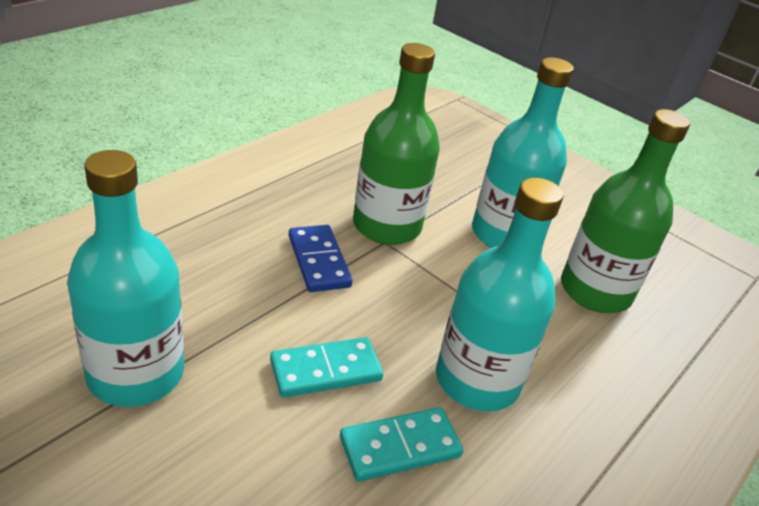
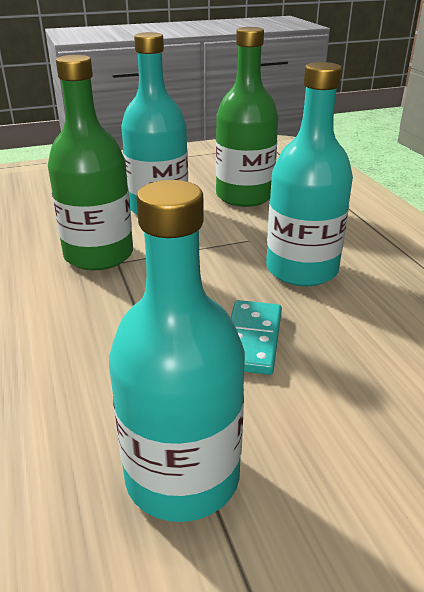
camera: 55 degrees left, 5 degrees down
blue domino [289,225,353,292] -> none
turquoise domino [340,407,463,482] -> none

